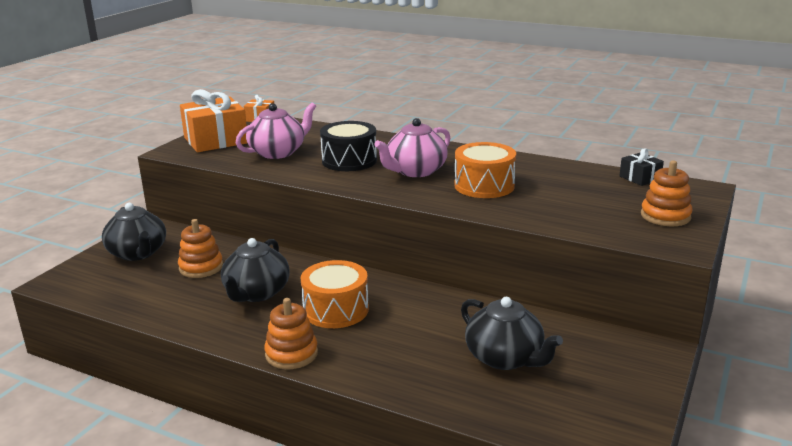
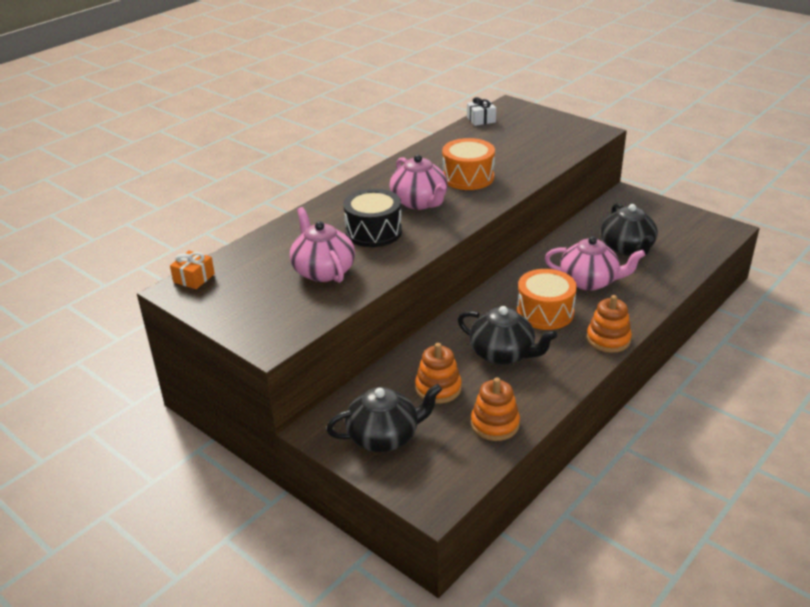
camera: 75 degrees left, 10 degrees up
orange gift [180,89,247,152] -> none
black teapot [461,297,563,370] -> black teapot turned 105 degrees clockwise [601,203,658,256]
black gift [619,148,664,186] -> white gift [467,97,496,126]
orange stacking toy [641,160,693,226] -> orange stacking toy moved to [471,378,520,441]
none -> pink teapot [545,236,645,291]

